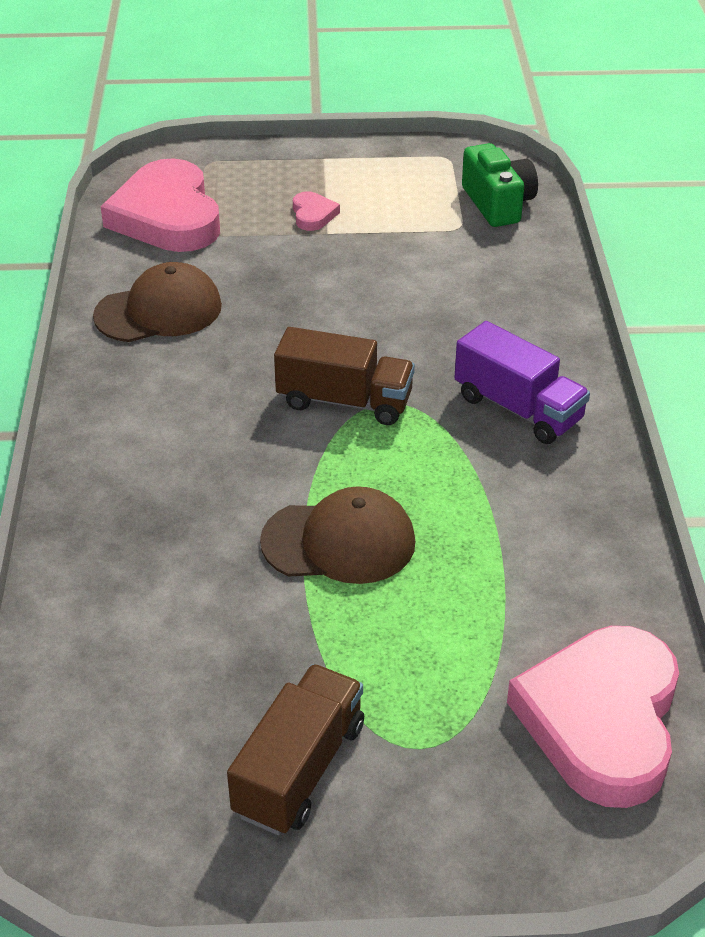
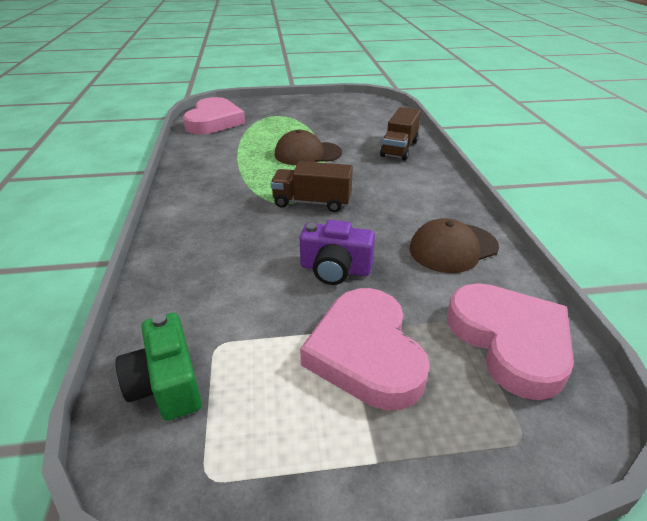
camera: 175 degrees right, 5 degrees down
brown truck [227,664,364,835] -> brown truck moved to [380,107,421,161]
pink heart [293,191,340,231] -> pink heart [300,288,430,410], size x2.40
purple truck [454,321,590,444] -> none
none -> purple camera [300,220,375,285]

